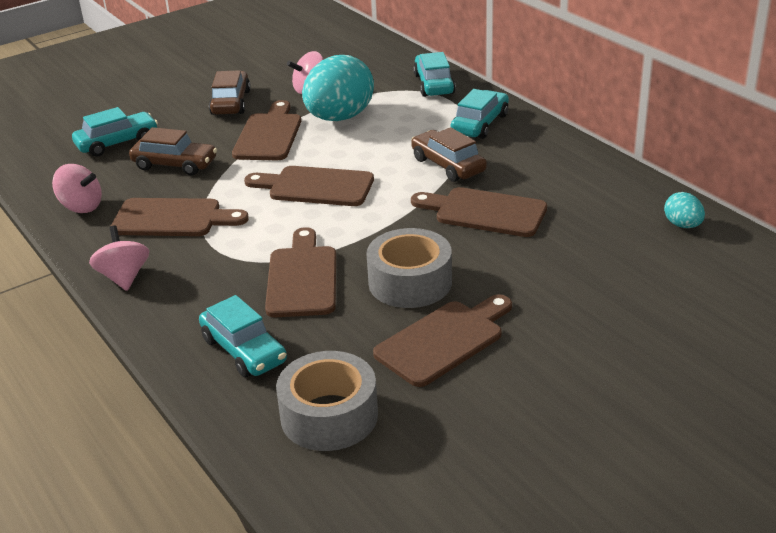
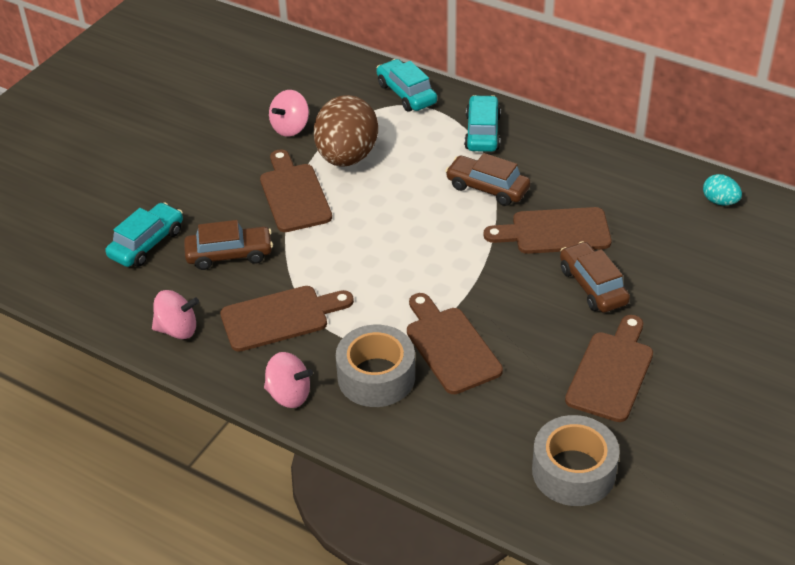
camera: 25 degrees left, 10 degrees up
pink spinning top [89,225,149,291] -> pink spinning top turned 150 degrees clockwise [264,352,313,408]
turquoise car [199,295,287,377] -> none
brown car [209,70,251,115] -> brown car moved to [560,241,630,313]
brown cutting board [244,166,374,206] -> none
turquoise egg [302,55,374,121] -> brown egg [314,95,378,167]
grey tape [366,228,452,308] -> grey tape moved to [336,325,415,407]

